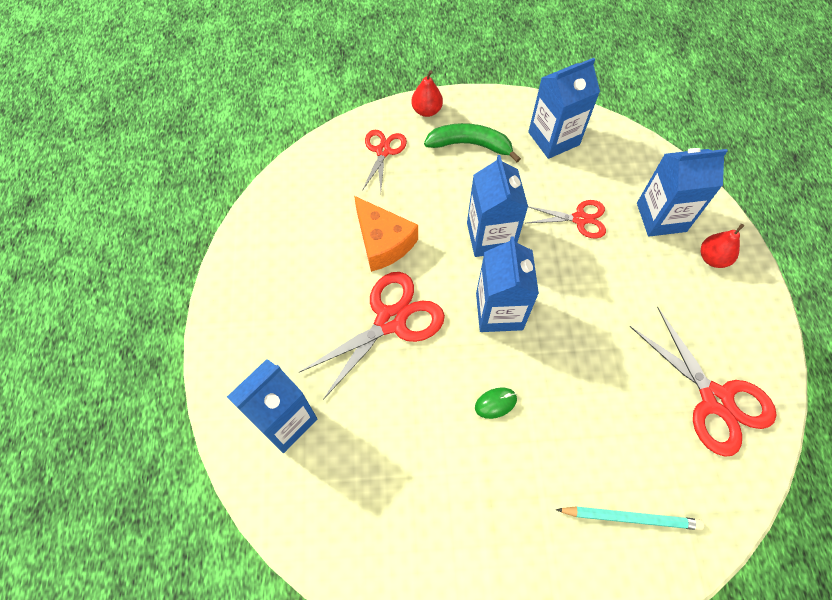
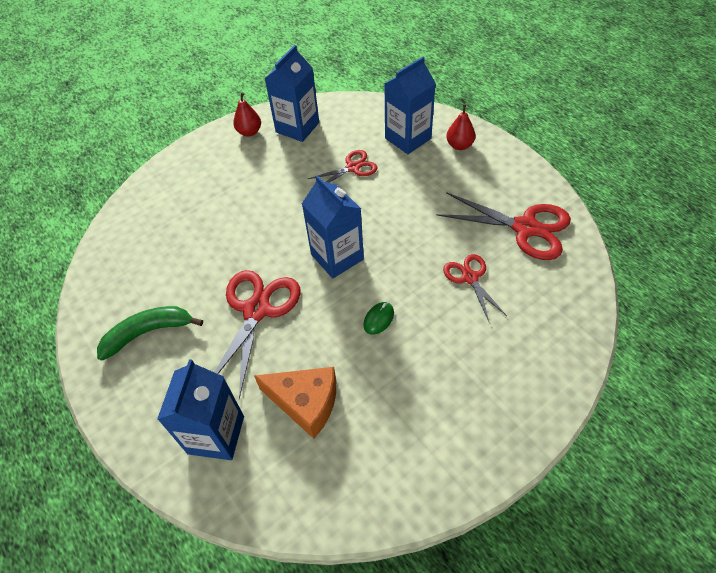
camera: 30 degrees left, 10 degrees down
orange cheese [354,196,418,272] -> orange cheese moved to [254,367,336,439]
red scissors [362,130,407,192] -> red scissors moved to [443,254,507,321]
red pear [411,70,443,117] -> red pear moved to [233,92,261,137]
green banana [424,123,521,162] -> green banana moved to [97,306,203,361]
blue carton [467,155,528,257] -> none
turquoise pencil [556,506,704,530] -> none

